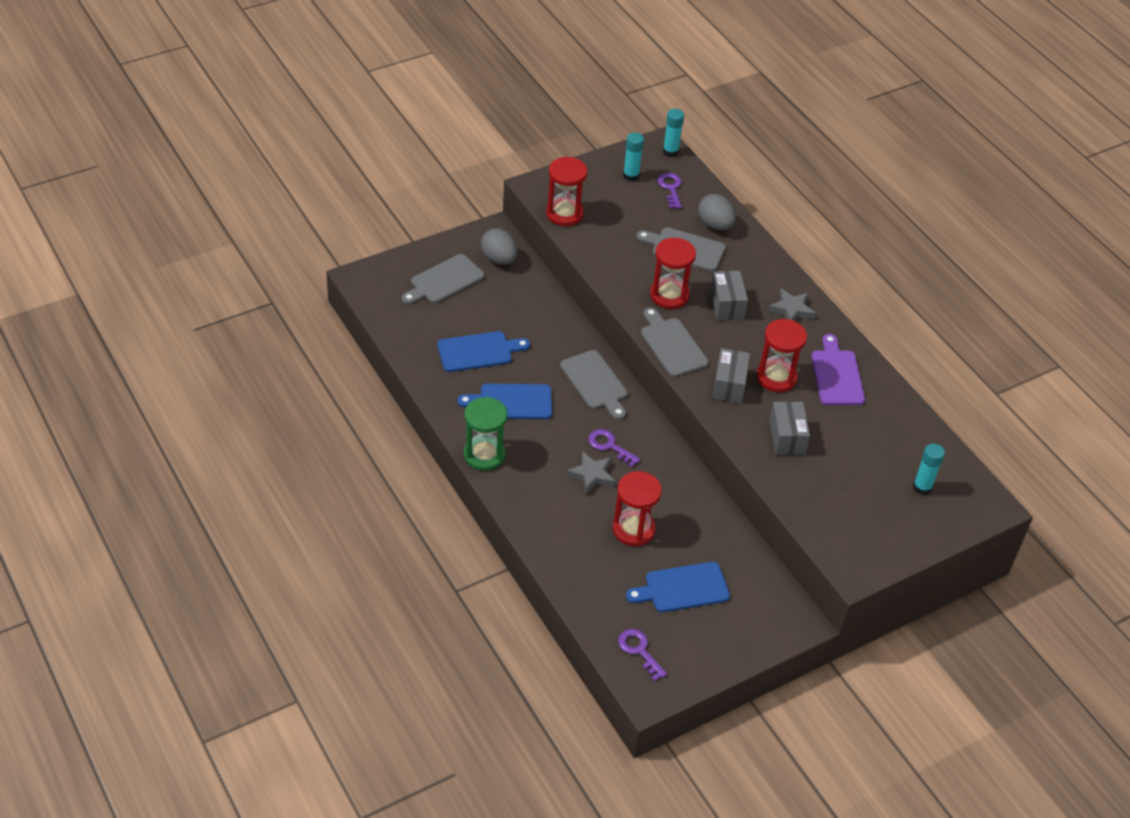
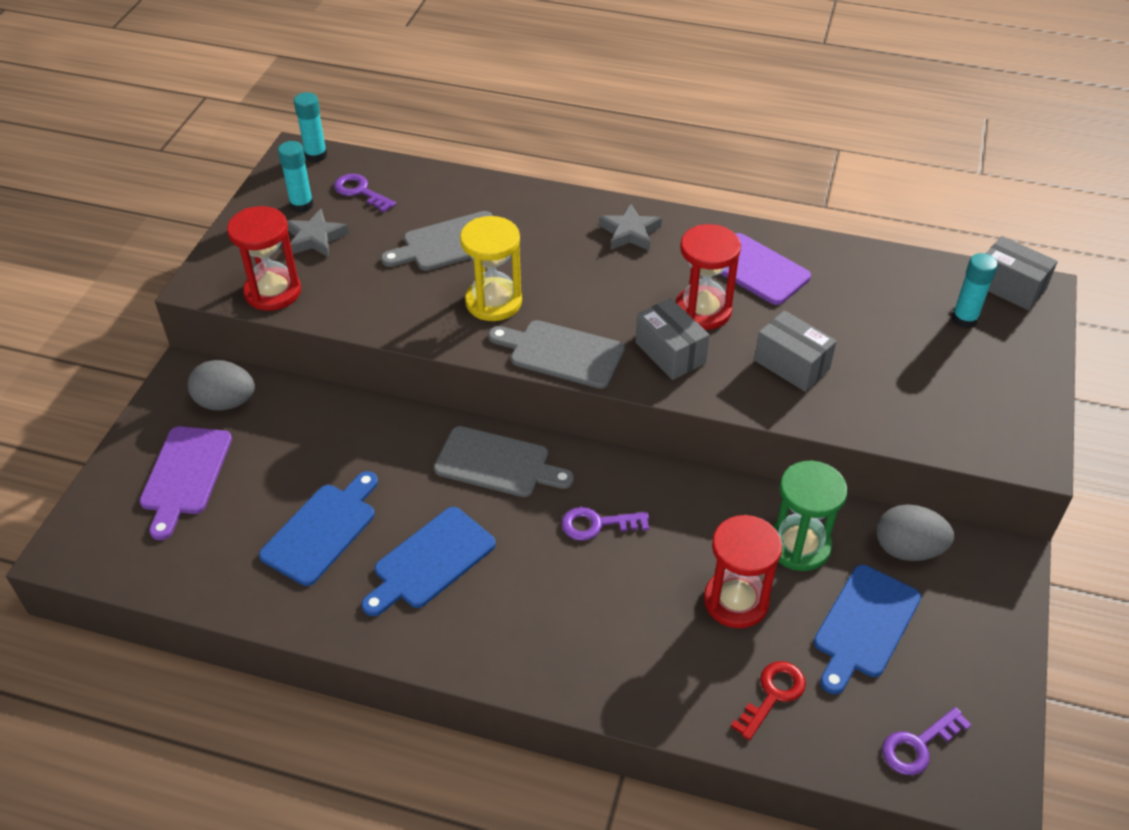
camera: 40 degrees left, 0 degrees up
grey cutting board [402,254,484,304] -> purple cutting board [140,426,232,540]
green hourglass [464,397,507,471] -> green hourglass moved to [773,461,848,571]
grey star [566,451,615,495] -> grey star moved to [287,208,349,257]
purple key [618,629,667,681] -> purple key turned 45 degrees counterclockwise [882,707,972,775]
red hourglass [650,238,696,309] -> yellow hourglass [460,216,522,321]
grey egg [698,194,736,230] -> grey egg moved to [876,505,954,561]
grey box [710,271,748,320] -> grey box moved to [986,236,1058,310]
none -> red key [731,661,806,740]

